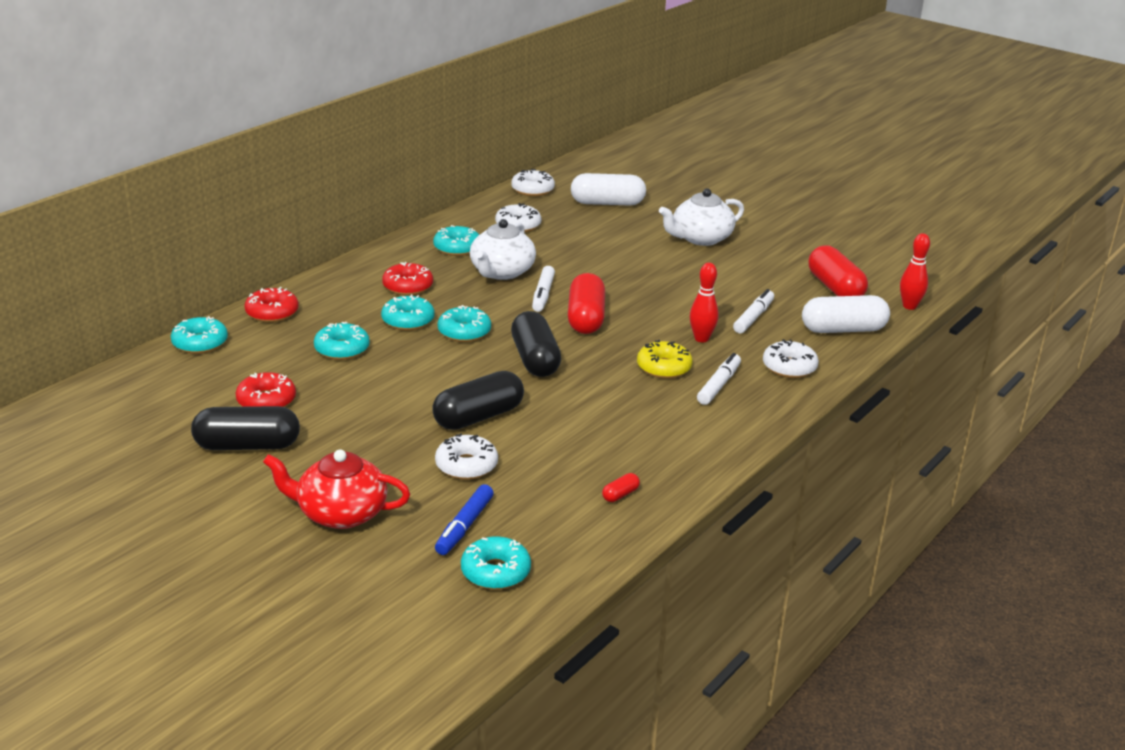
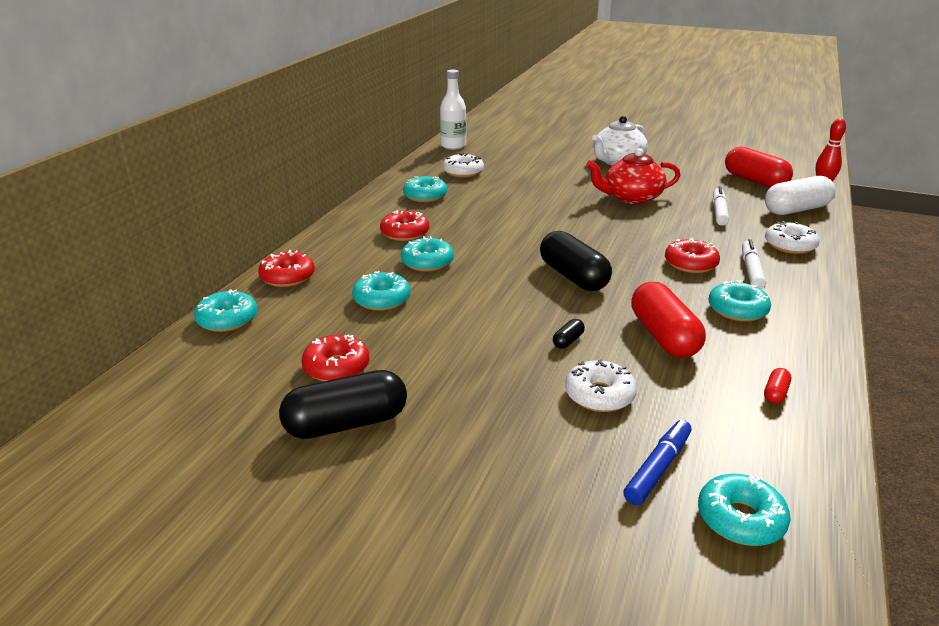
camera: 15 degrees left, 0 degrees up
red teapot [263,449,410,529] -> red teapot moved to [586,148,680,204]
black capsule [432,371,524,430] -> black capsule [553,319,585,349], size x0.42
blue marker [435,484,494,555] -> blue marker turned 150 degrees counterclockwise [623,420,692,505]
turquoise donut [438,305,491,342] -> turquoise donut moved to [708,280,771,322]
white teapot [470,219,536,280] -> none
white donut [511,169,555,196] -> white bottle [440,69,466,150]
white marker [532,266,555,312] -> none
red capsule [568,273,605,334] -> red capsule moved to [631,282,706,358]
white capsule [571,173,646,205] -> none
yellow donut [637,340,693,379] -> red donut [665,238,720,273]
red bowling pin [690,263,719,343] -> none

